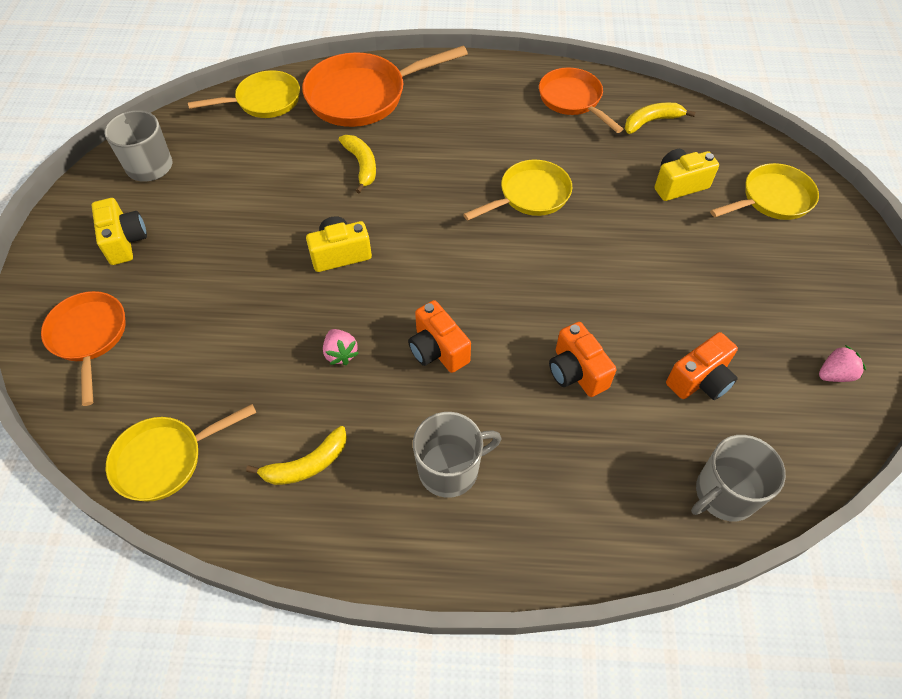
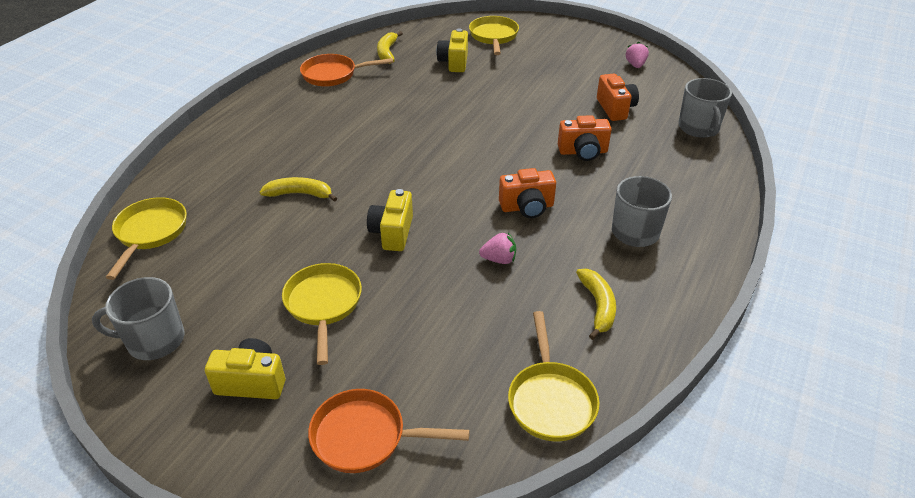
camera: 65 degrees left, 15 degrees down
orange pan [302,46,468,127] -> none
yellow pan [463,160,572,221] -> yellow pan moved to [282,263,362,365]

